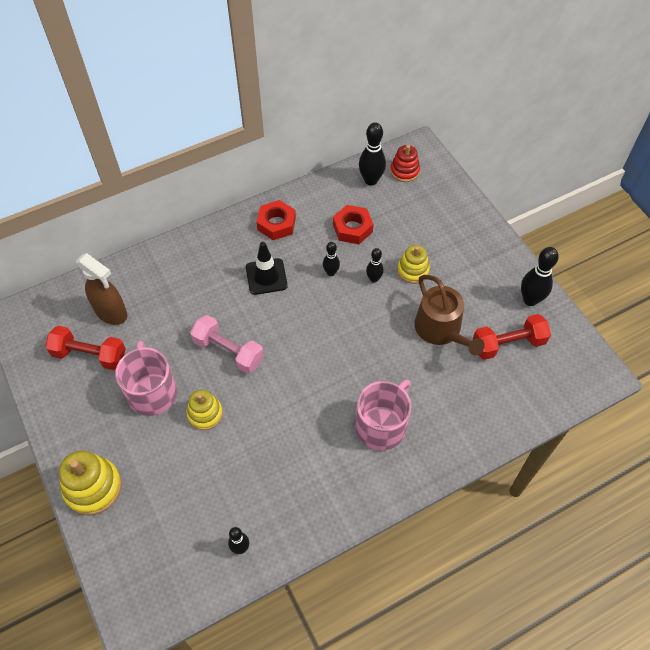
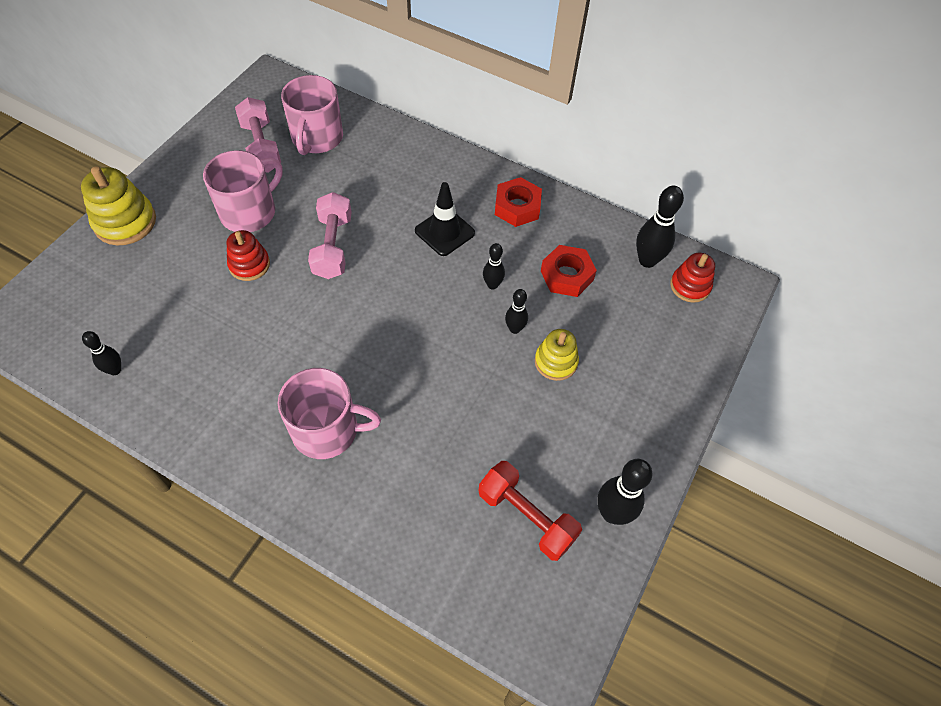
camera: 55 degrees right, 0 degrees up
red dumbbell [45,326,126,370] -> pink dumbbell [235,97,281,173]
brown spray bottle [76,253,127,325] -> pink mug [281,75,343,155]
yellow stacking toy [186,390,223,430] -> red stacking toy [227,230,270,281]
brown watering can [414,275,485,356] -> none

